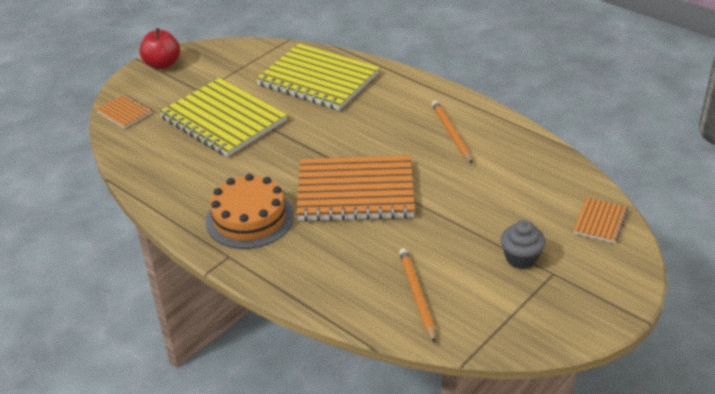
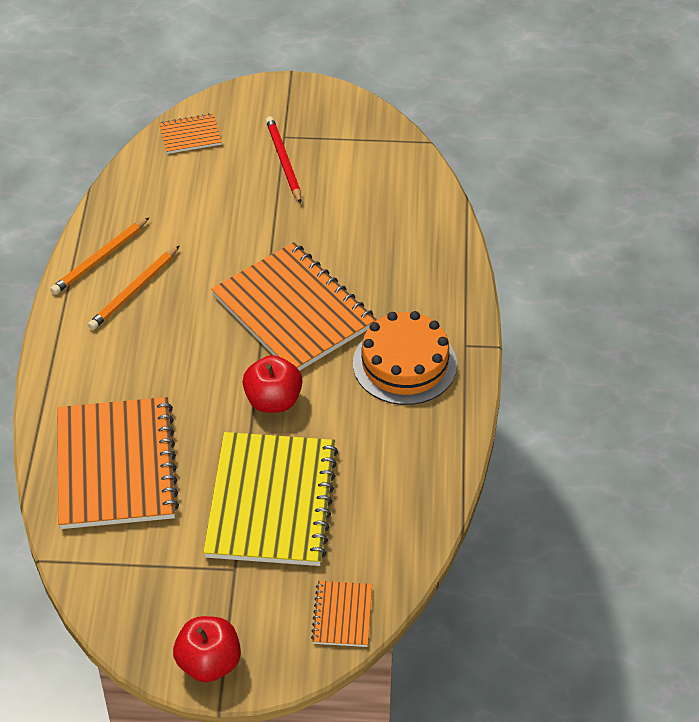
camera: 130 degrees left, 10 degrees up
yellow notebook [256,43,380,110] -> orange notebook [57,397,179,529]
orange pencil [399,248,436,343] -> orange pencil moved to [50,218,149,295]
grey cupcake [501,220,546,269] -> red pencil [266,116,301,204]
none -> red apple [243,355,302,413]

